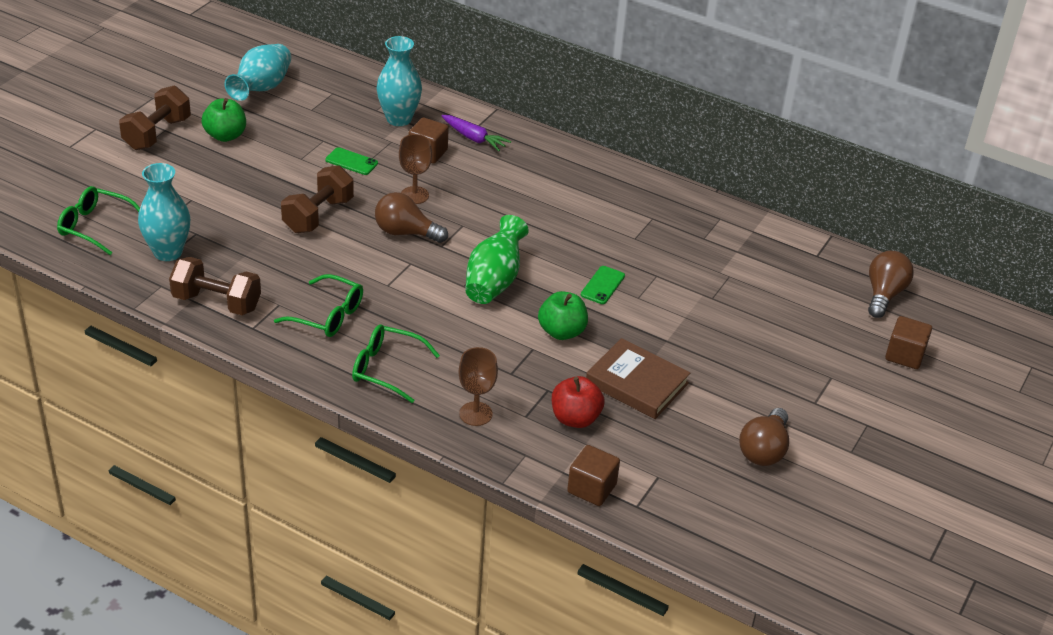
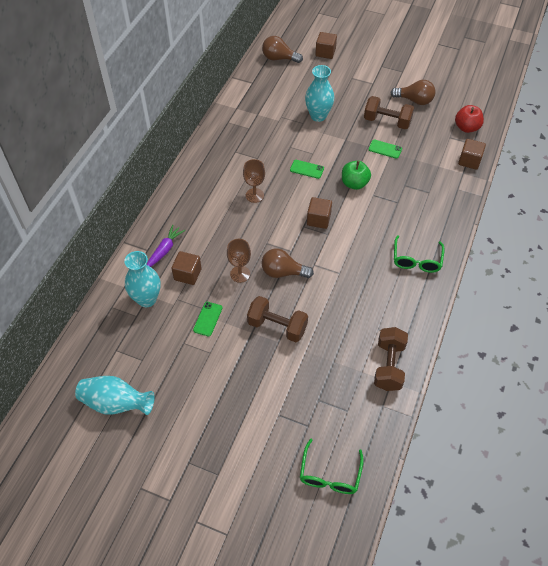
camera: 95 degrees left, 15 degrees up
brown dumbbell [119,86,191,150] -> brown dumbbell moved to [364,96,414,129]
turquoise vase [138,163,190,261] -> turquoise vase moved to [305,65,334,122]
green apple [202,98,246,142] -> none
green glasses [274,274,363,337] -> none
brown light bulb [375,192,448,243] -> brown light bulb turned 90 degrees clockwise [262,248,314,278]
brown goblet [459,347,498,426] -> brown goblet moved to [243,159,265,203]
green vase [465,215,529,304] -> brown cube [307,197,332,229]
red apple [552,376,605,428] -> red apple moved to [455,105,484,133]
brown book [586,338,690,419] -> green phone [369,139,402,159]

